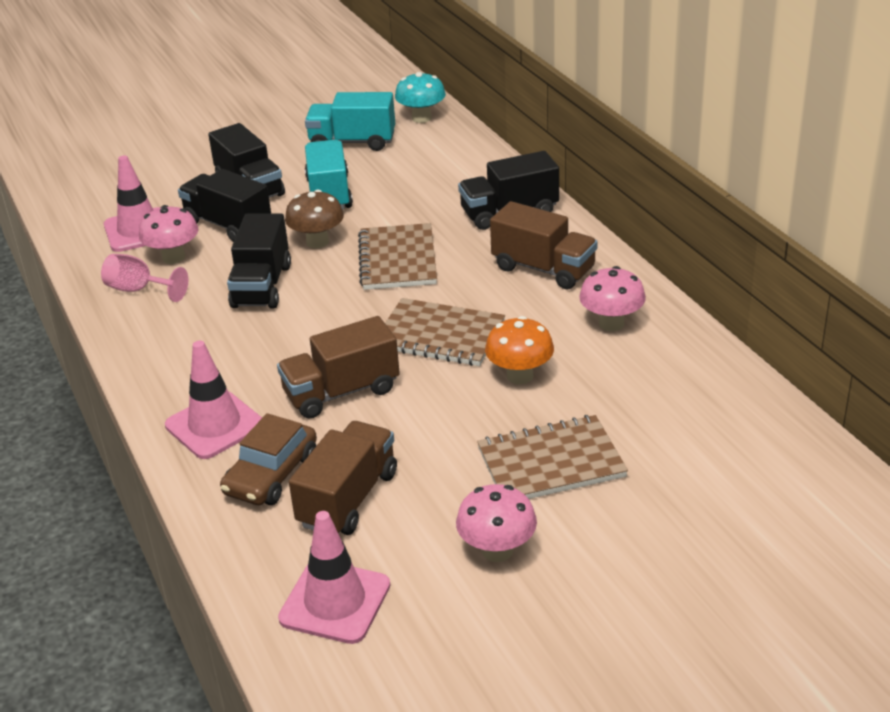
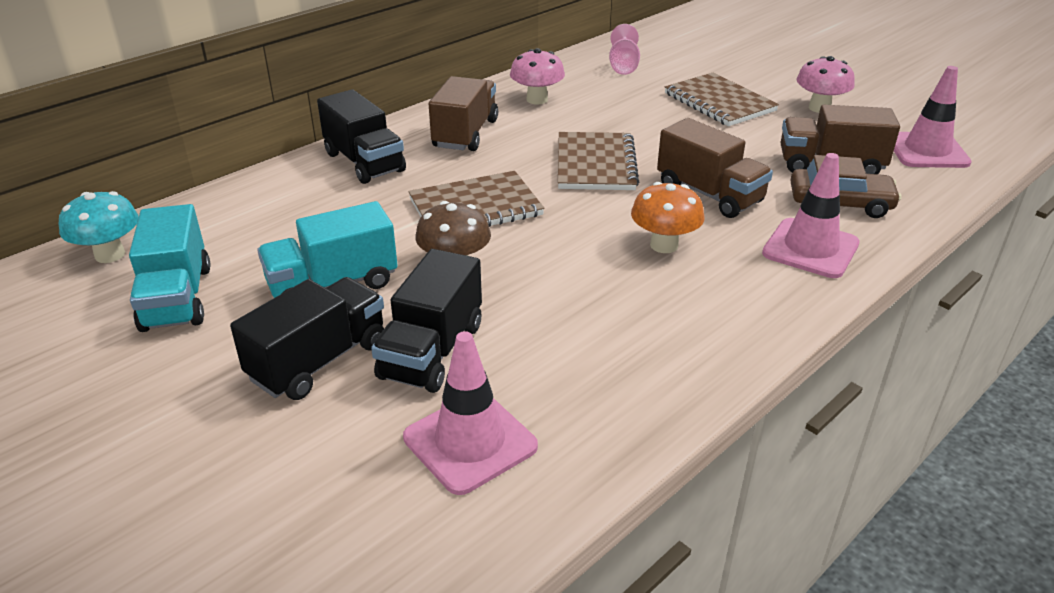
camera: 110 degrees left, 0 degrees up
pink goblet [101,254,188,302] -> pink goblet moved to [609,24,640,75]
pink mushroom [139,205,198,264] -> none
black truck [227,214,291,308] -> none
orange mushroom [485,316,554,385] -> orange mushroom moved to [631,182,704,253]

